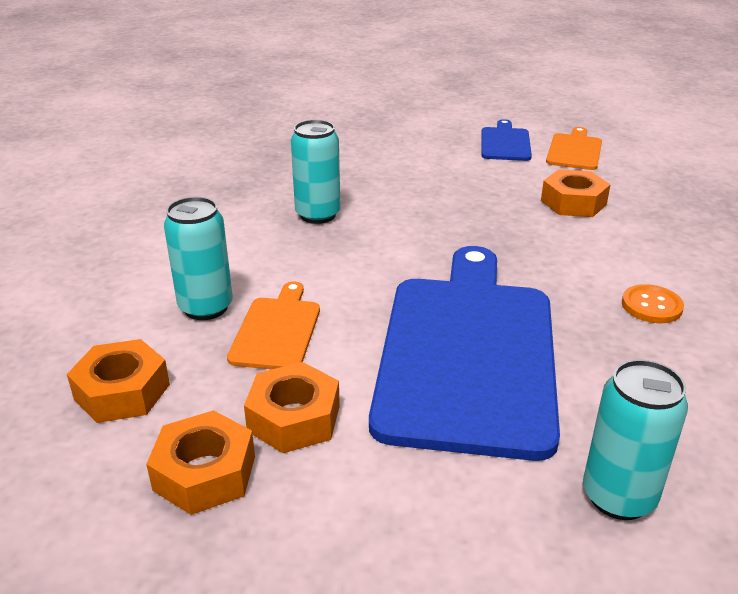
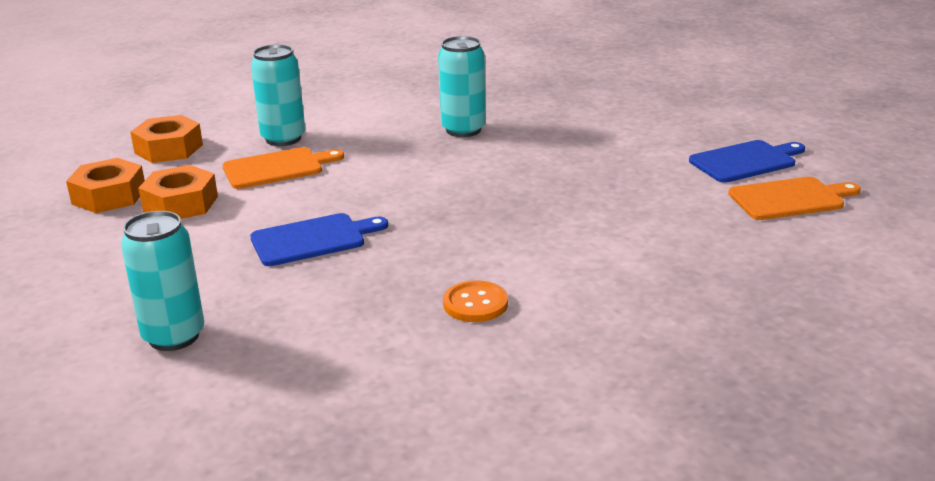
camera: 60 degrees right, 5 degrees down
blue cutting board [369,246,560,461] -> blue cutting board [250,213,388,266], size x0.45
orange nut [541,169,611,217] -> none

